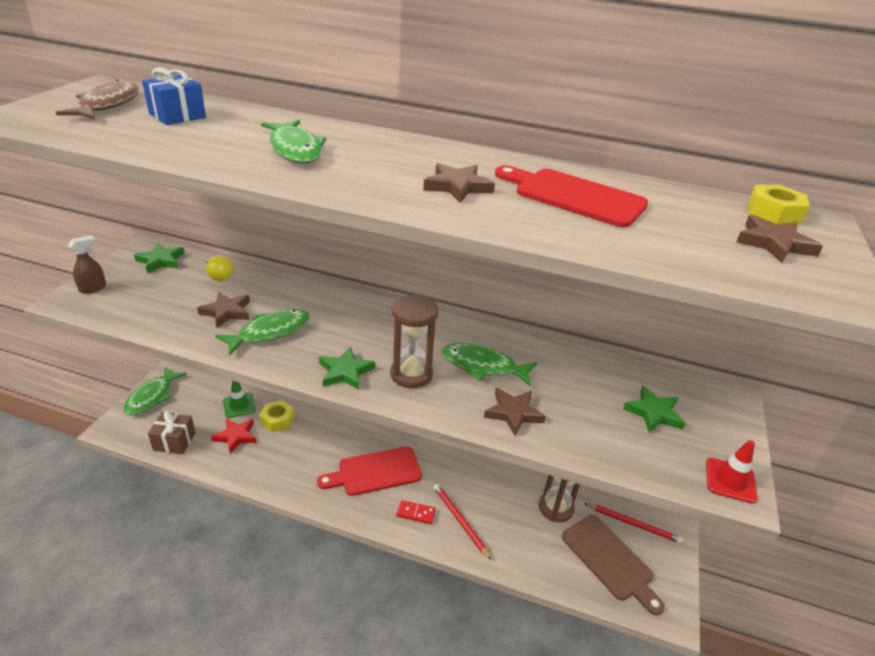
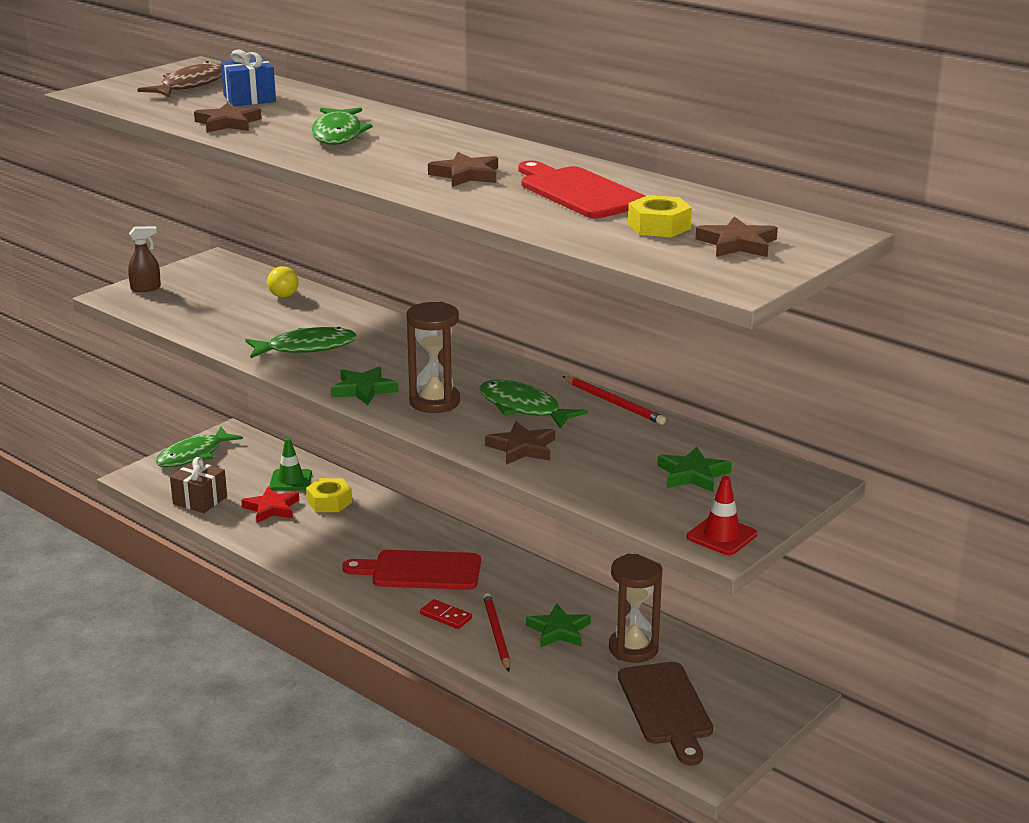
camera: 25 degrees right, 10 degrees down
green star [134,243,185,273] -> green star moved to [526,604,591,647]
brown star [197,292,250,328] -> brown star moved to [194,103,262,133]
red pencil [584,503,683,543] -> red pencil moved to [562,376,666,425]
yellow nut [748,185,810,225] -> yellow nut moved to [628,195,692,237]

